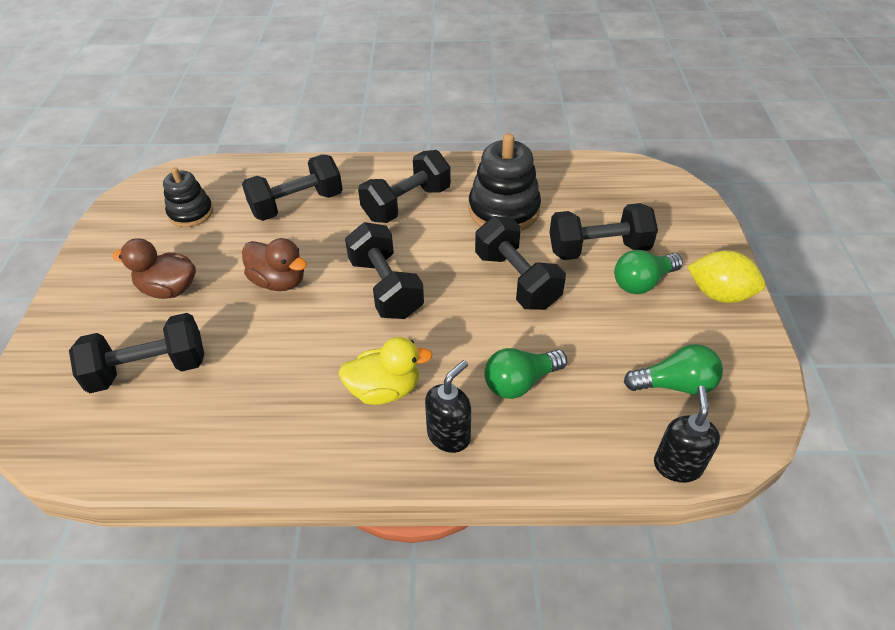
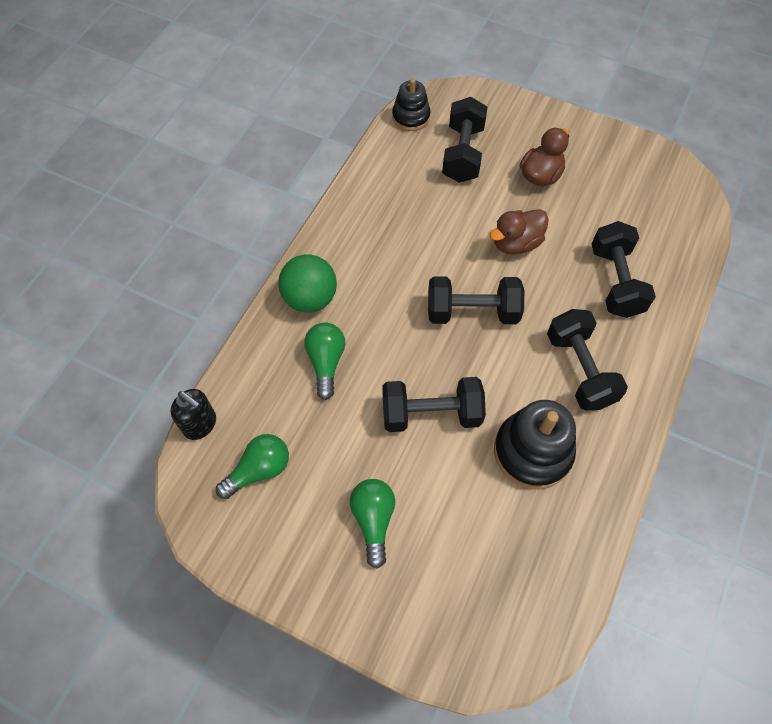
camera: 115 degrees right, 15 degrees up
black stacking toy [163,167,213,227] -> black stacking toy moved to [392,79,431,131]
yellow duck [338,337,433,405] -> none
black soap dispenser [425,360,471,453] -> green ball [278,254,337,313]
black dumbbell [549,203,658,260] -> none
green light bulb [624,344,723,395] -> green light bulb turned 150 degrees counterclockwise [216,434,289,499]
yellow lemon [687,251,765,303] -> none

